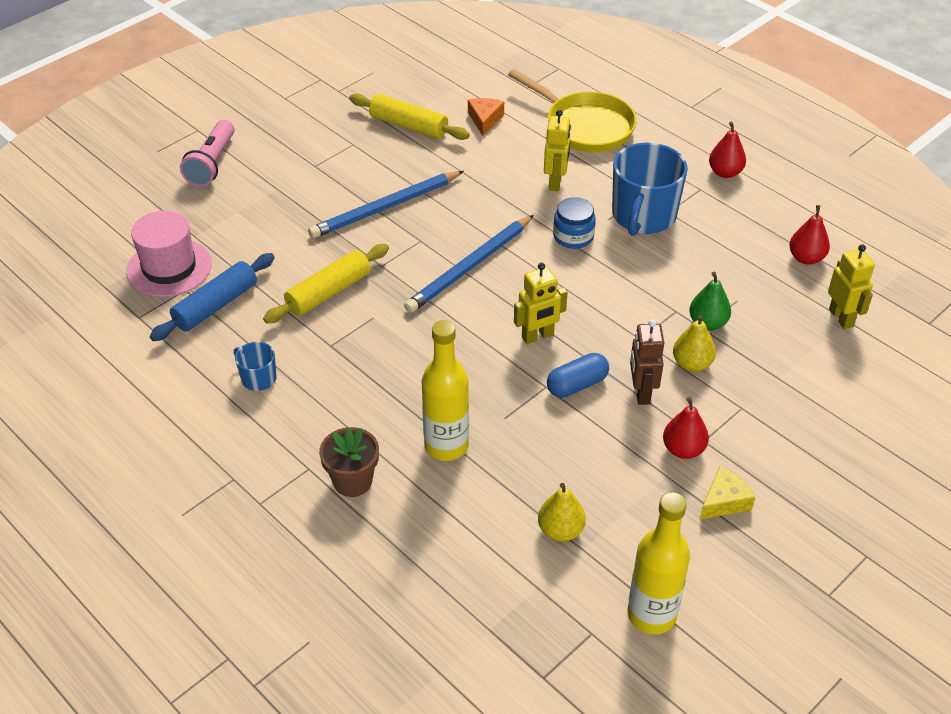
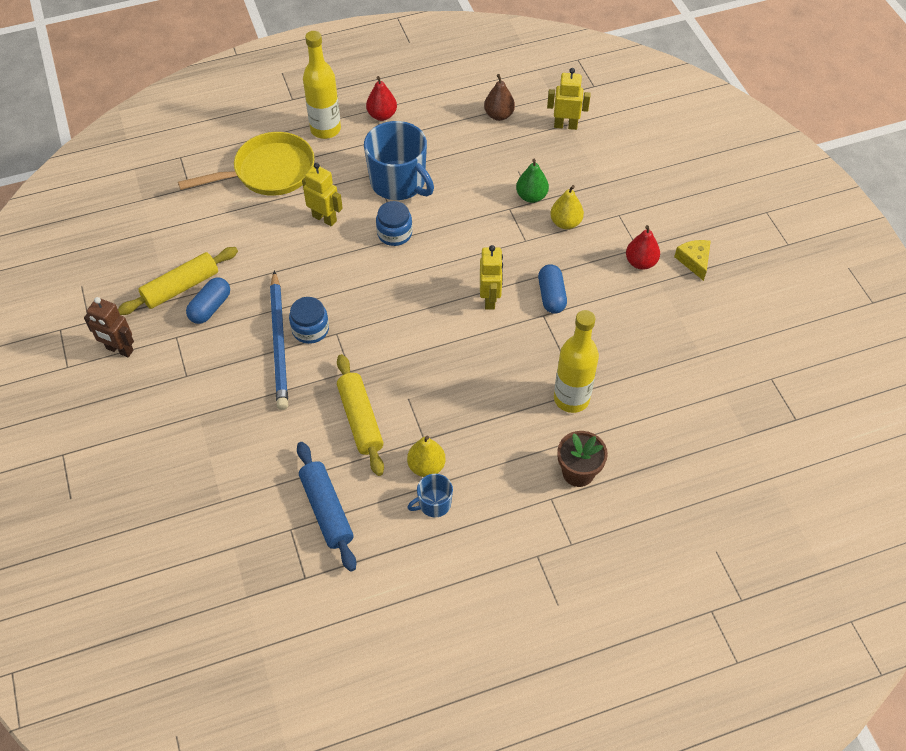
camera: 65 degrees left, 10 degrees up
pink hat [126,211,212,297] -> none
pink flashlight [180,120,234,187] -> none
blue pencil [404,215,534,313] -> none
orange cheese [468,98,504,136] -> none
yellow pear [538,483,586,542] -> yellow pear moved to [407,435,446,477]
yellow bottle [627,492,690,634] -> yellow bottle moved to [303,31,341,139]
brown robot [630,319,664,405] -> brown robot moved to [84,297,134,357]
red pear [789,205,830,265] -> brown pear [484,74,515,121]
none -> blue capsule [186,277,230,324]
none -> blue jar [289,297,329,344]

